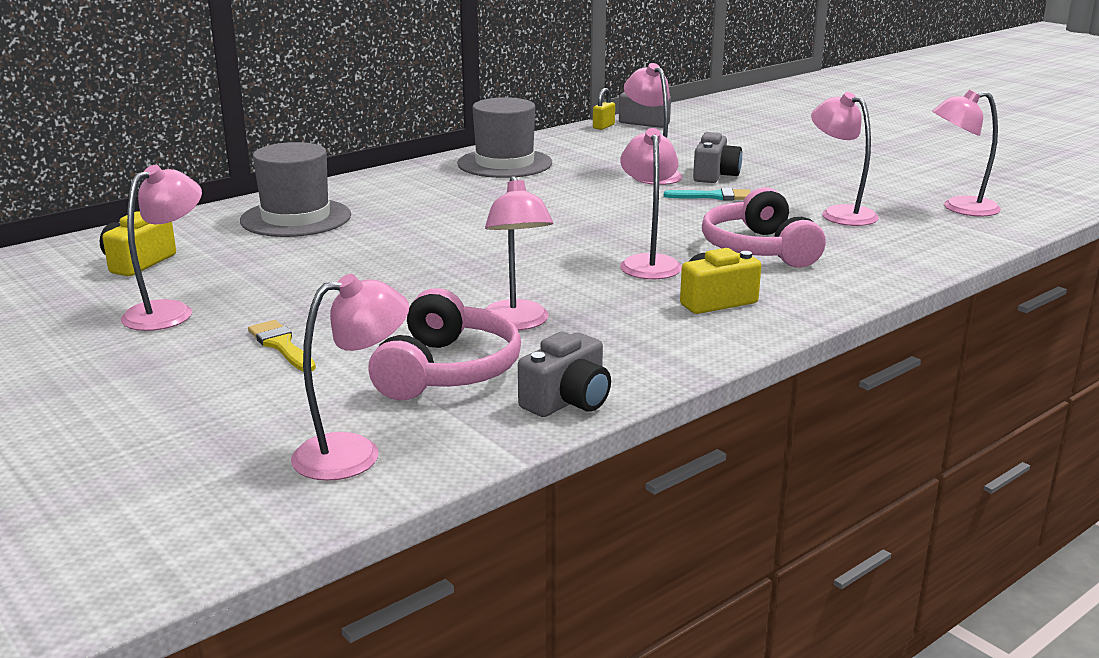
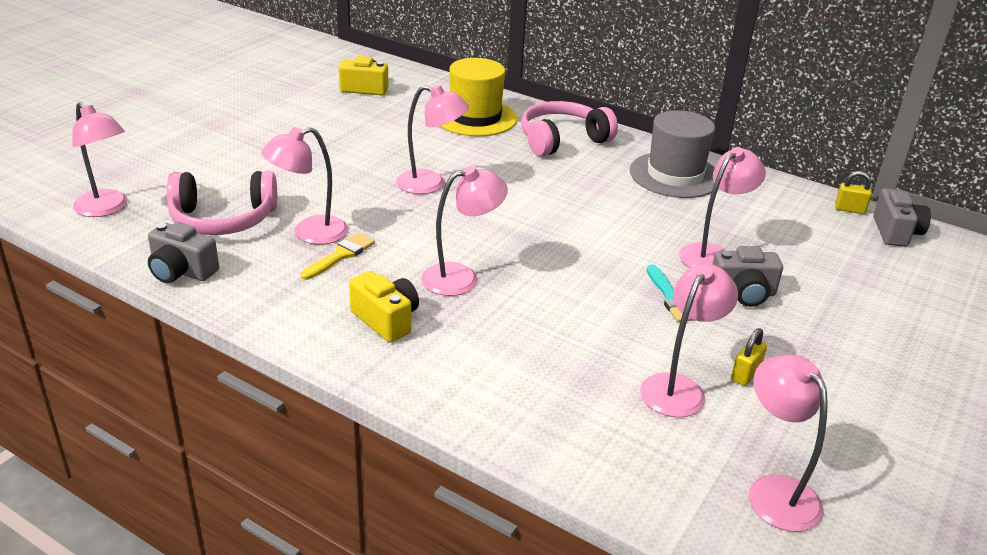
camera: 70 degrees right, 10 degrees up
pink lamp [121,165,202,331] -> pink lamp moved to [396,85,469,194]
grey hat [240,142,351,237] -> yellow hat [440,58,517,136]
yellow brush [248,320,316,372] -> yellow brush moved to [301,233,375,280]
pink headphones [702,187,826,268] -> pink headphones moved to [521,101,618,157]
none -> yellow padlock [731,328,767,386]

